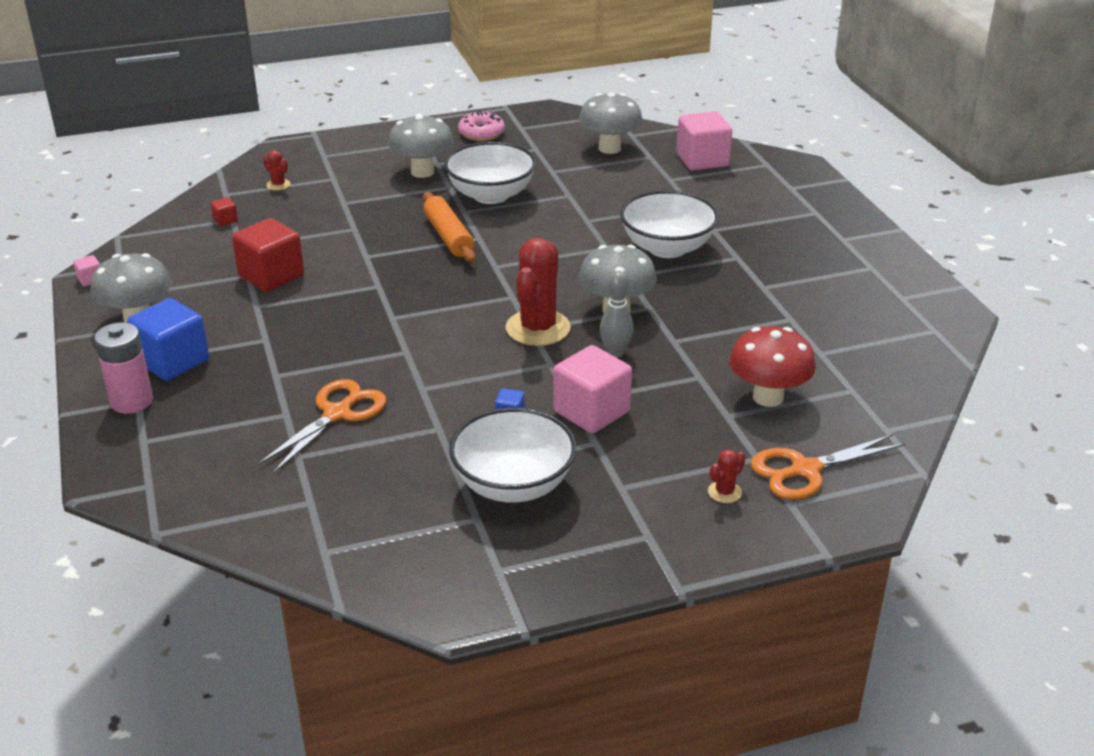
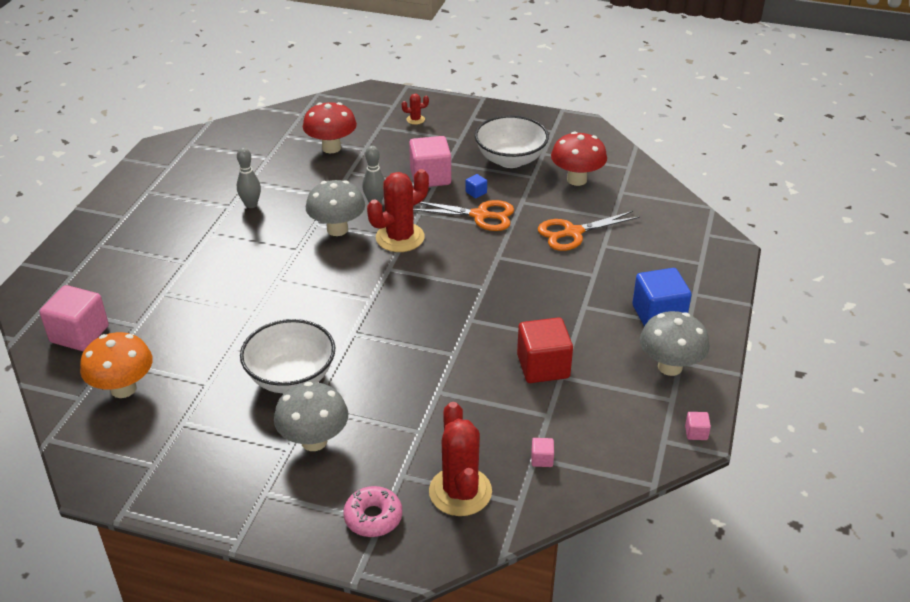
camera: 145 degrees left, 5 degrees up
pink battery [94,322,153,414] -> none
red cube [210,197,238,226] -> pink cube [531,438,554,467]
red cactus [263,150,291,191] -> red cactus [429,402,492,516], size x2.27
orange rolling pin [423,192,476,262] -> none
pink donut [458,111,505,141] -> pink donut moved to [343,486,402,537]
grey mushroom [579,92,643,154] -> orange mushroom [80,332,153,398]
white bowl [620,190,719,258] -> none
orange scissors [751,434,905,500] -> orange scissors moved to [413,200,514,231]
none -> grey bowling pin [237,147,261,208]
none -> red mushroom [551,131,607,186]

